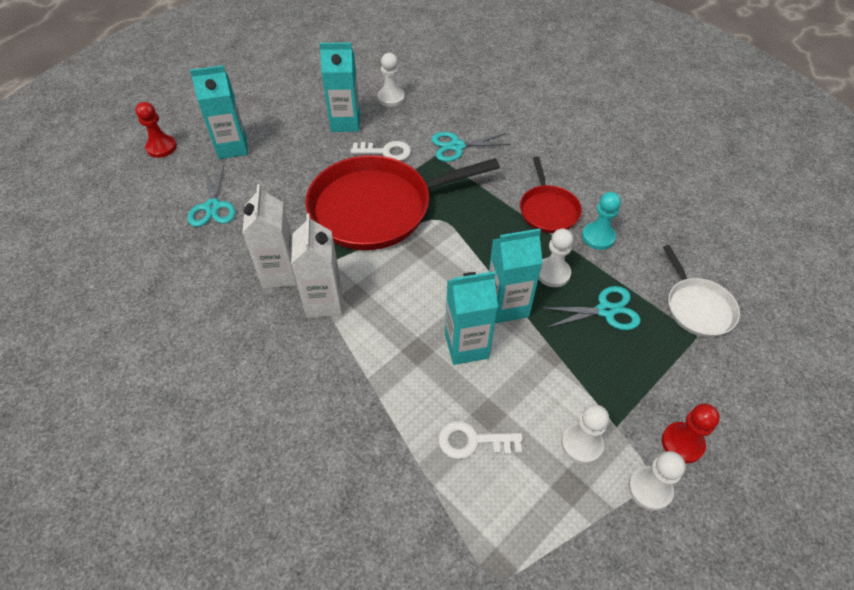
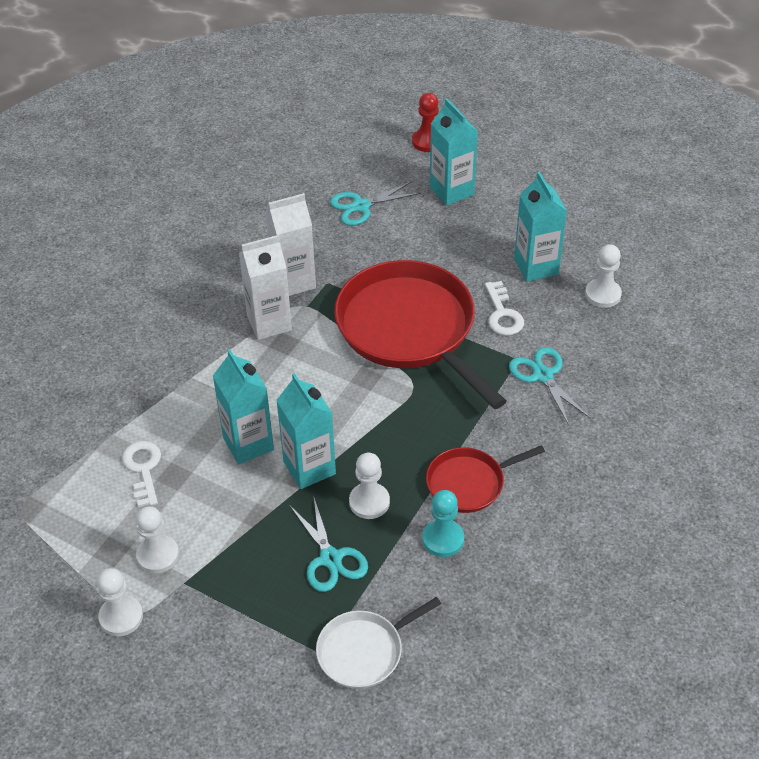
camera: 75 degrees right, 5 degrees down
red pawn [662,404,720,463] -> none

